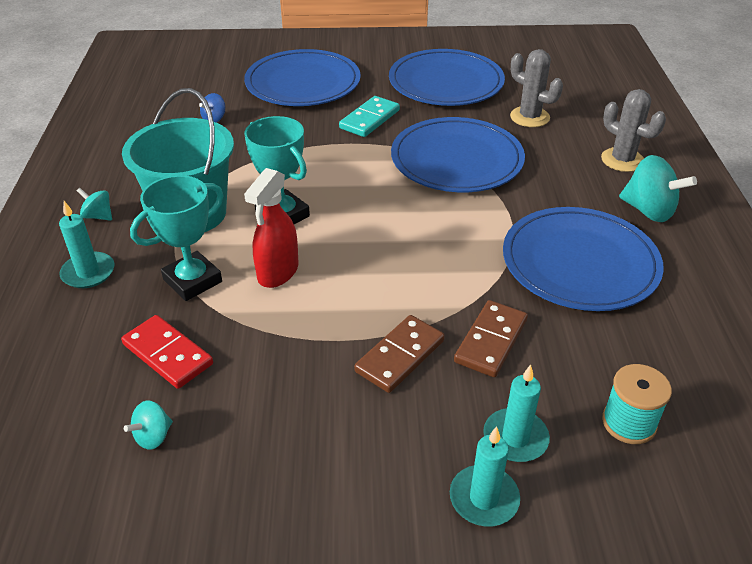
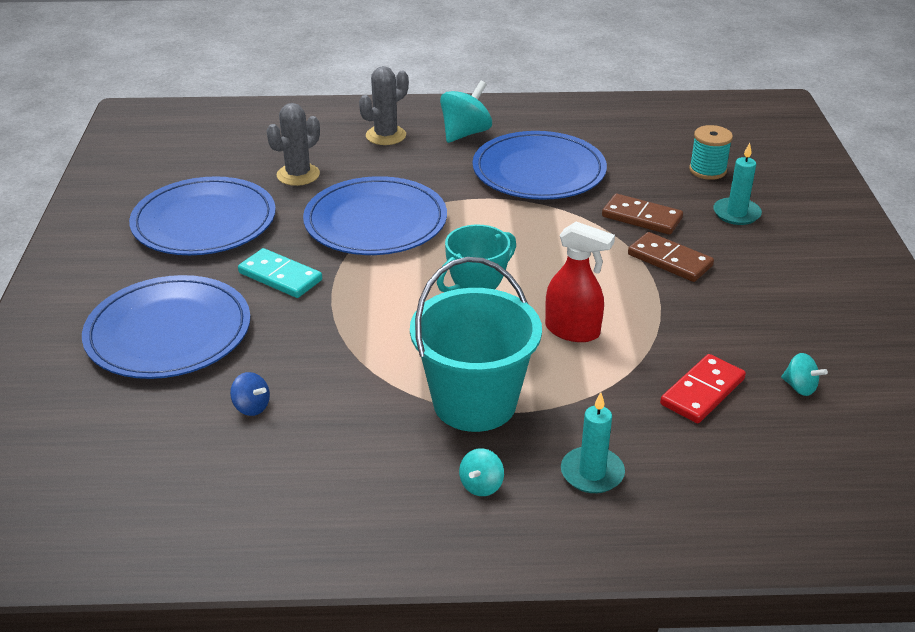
camera: 90 degrees left, 5 degrees down
turquoise trophy [130,175,224,301] -> none
turquoise candle [450,426,520,527] -> none

